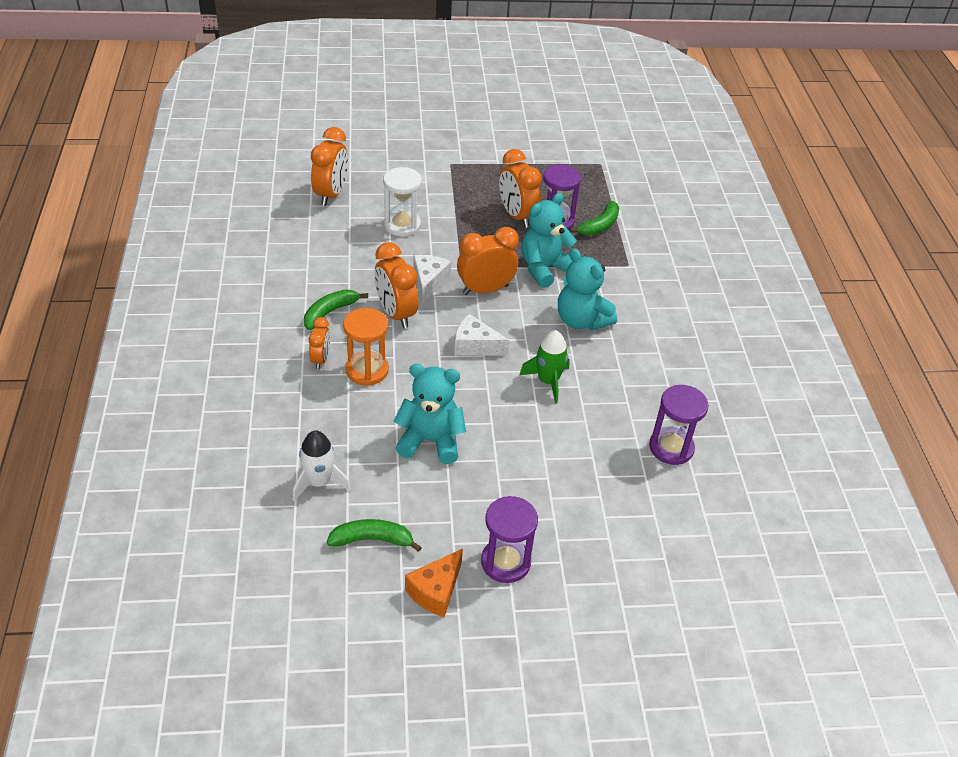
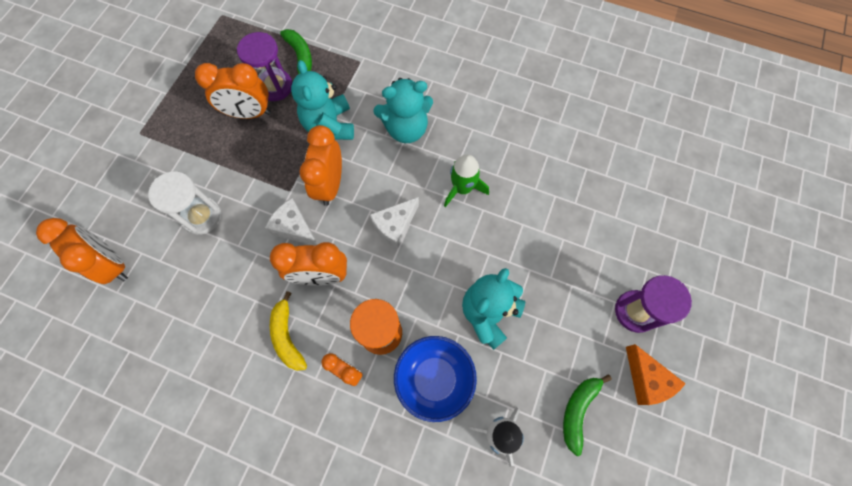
camera: 60 degrees left, 25 degrees up
green banana [304,289,368,330] -> yellow banana [270,291,307,371]
purple hourglass [649,385,708,465] -> none
none -> blue bowl [394,336,477,422]

